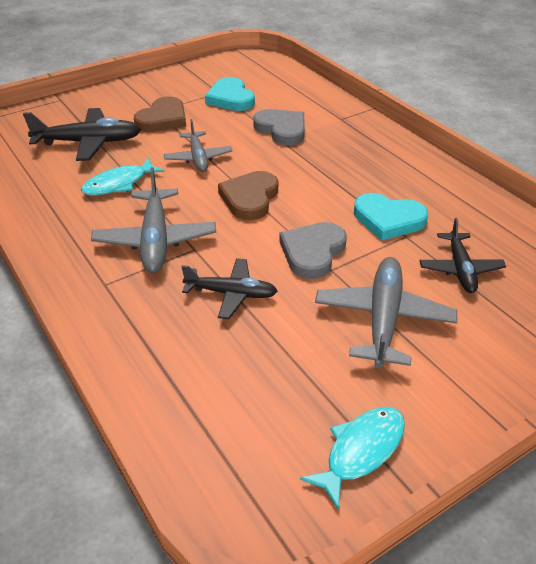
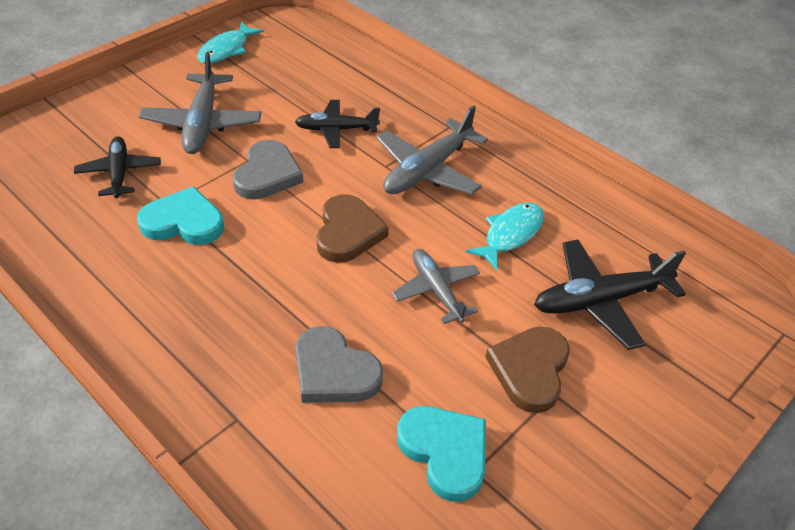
camera: 165 degrees right, 5 degrees up
grey plane [91,167,216,273] -> grey plane turned 120 degrees counterclockwise [376,105,488,195]

